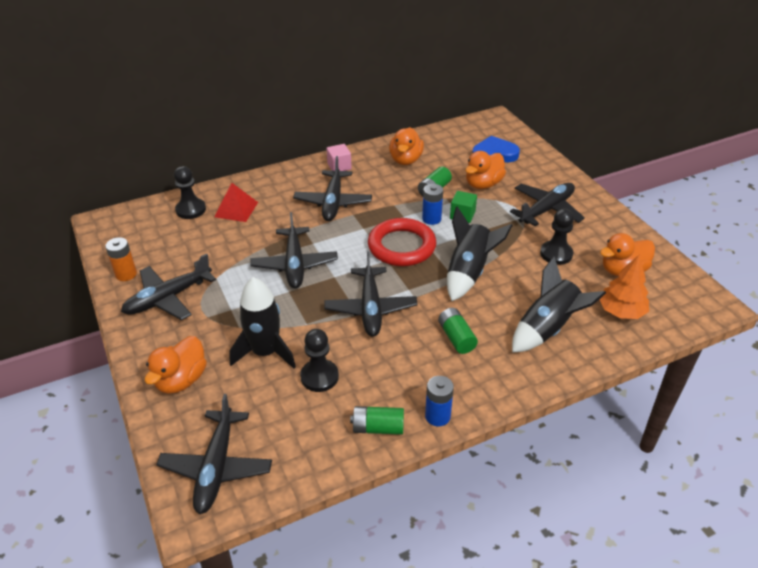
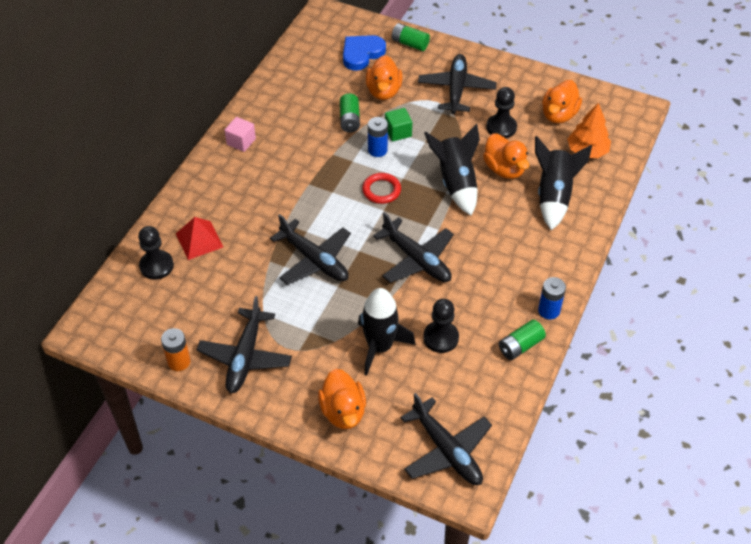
camera: 40 degrees left, 10 degrees up
black plane [293,156,372,221] -> none
red ring [368,218,436,266] -> red ring [362,173,401,204], size x0.57
orange duck [389,127,424,165] -> orange duck moved to [483,133,529,179]
green battery [438,308,478,354] -> green battery moved to [392,23,430,51]

